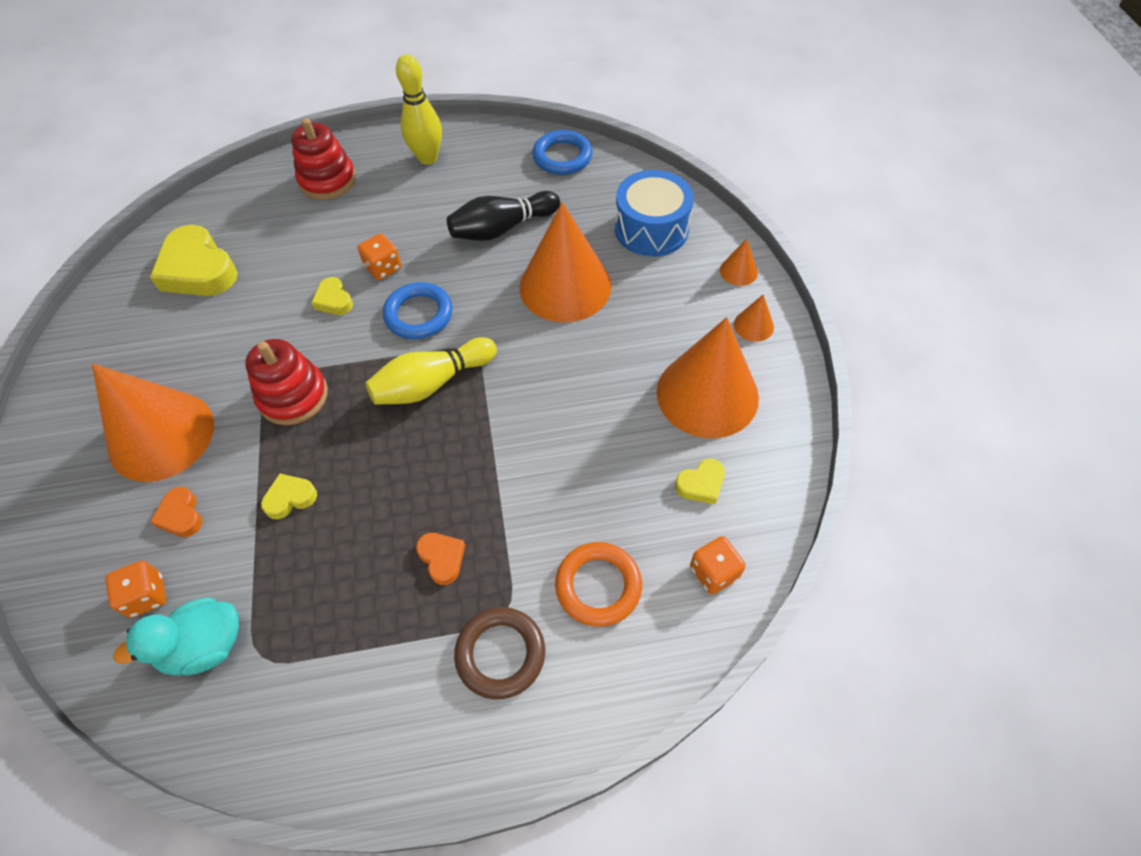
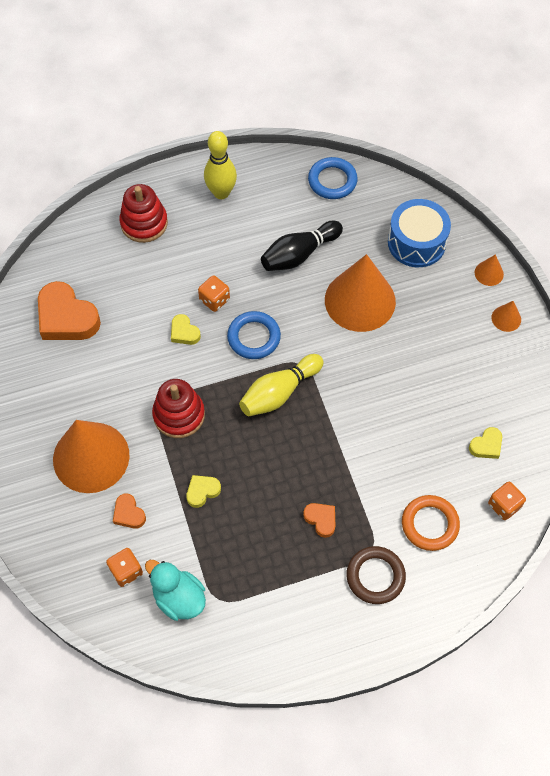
camera: 10 degrees left, 5 degrees up
turquoise duck [113,598,239,675] -> turquoise duck turned 75 degrees clockwise [145,560,206,621]
yellow heart [150,225,238,296] -> orange heart [38,281,101,340]
orange cone [657,317,759,438] -> none

